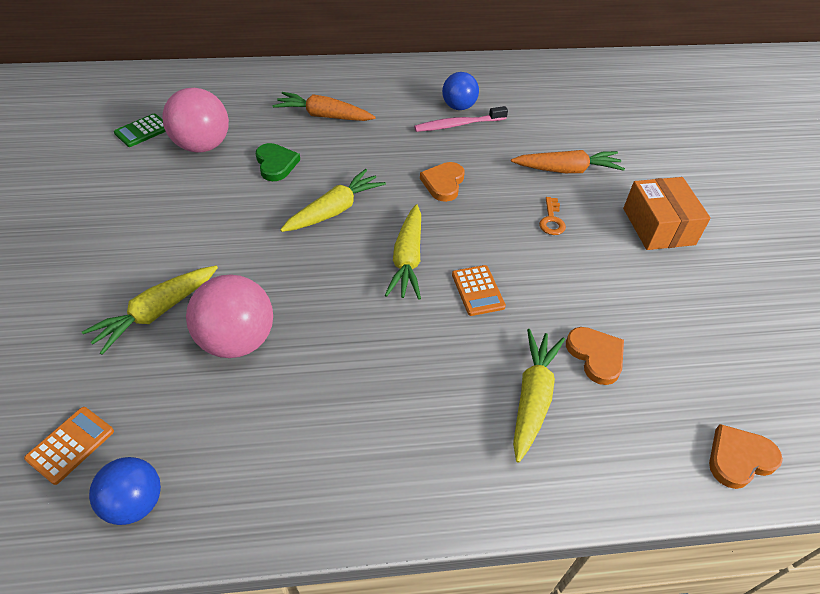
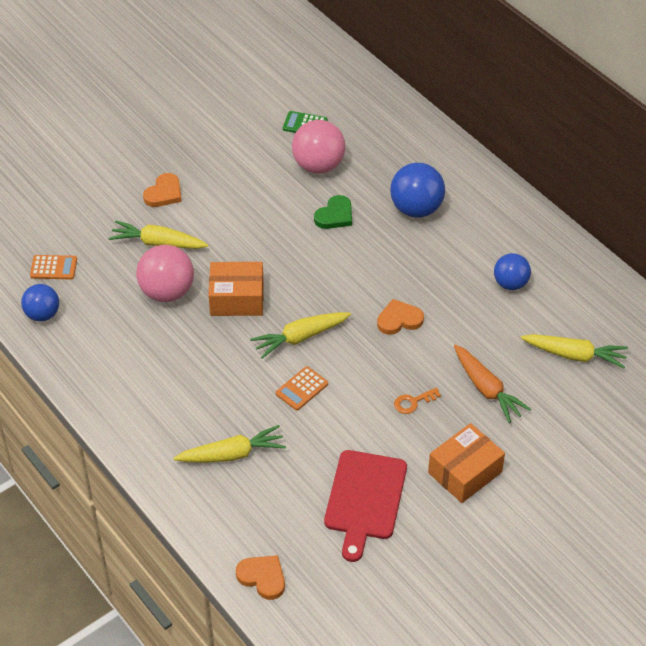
camera: 60 degrees right, 0 degrees up
orange carrot [273,92,376,121] -> blue ball [390,163,445,218]
yellow carrot [280,169,386,232] -> yellow carrot moved to [521,334,628,368]
pink toothbrush [414,106,508,132] -> none
orange heart [566,327,624,385] -> orange heart moved to [143,173,182,207]
none -> orange box [208,262,264,316]
none -> red cutting board [324,450,407,562]

